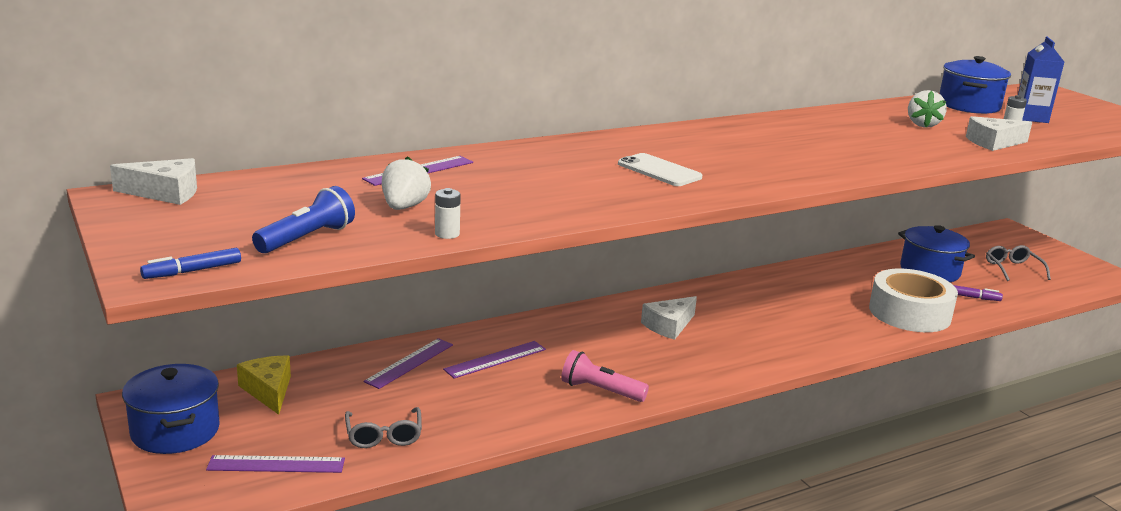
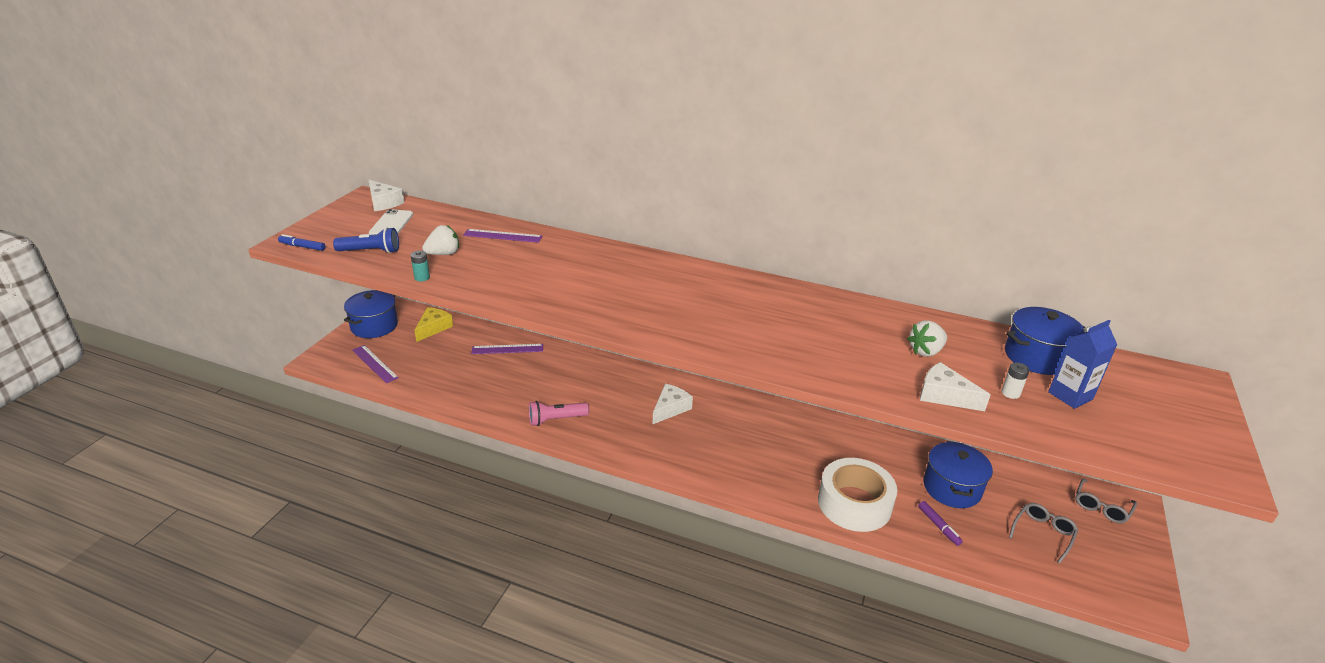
camera: 50 degrees right, 10 degrees up
grey glasses [345,407,422,448] -> grey glasses moved to [1076,478,1137,523]
white battery [435,188,461,239] -> turquoise battery [411,251,430,282]
purple ruler [443,341,546,379] -> none
pink flashlight [561,350,649,402] -> pink flashlight turned 90 degrees counterclockwise [529,401,589,426]
white phone [618,153,702,186] -> white phone moved to [369,209,413,235]
white cheese [641,296,697,340] -> white cheese turned 120 degrees clockwise [652,384,693,425]

